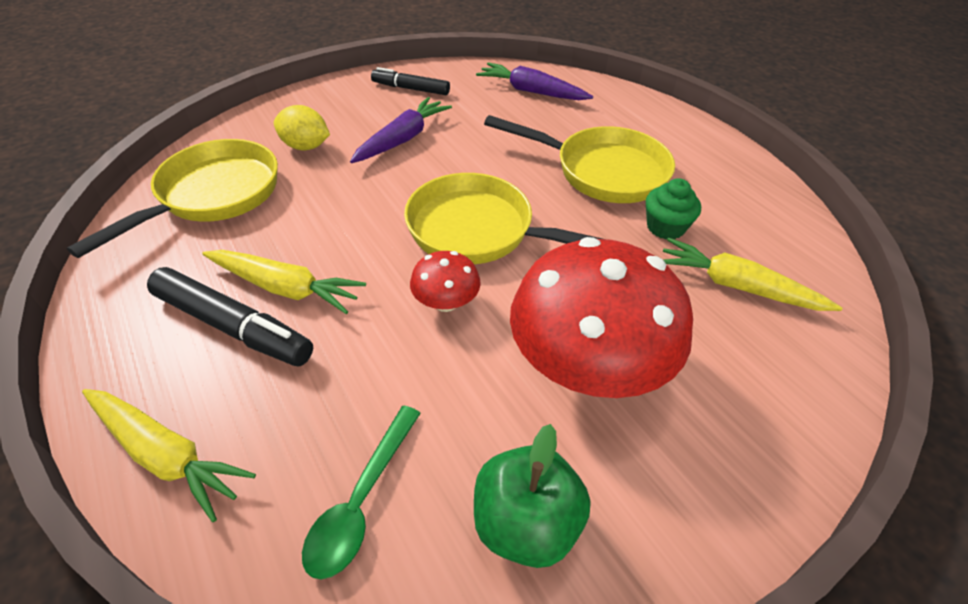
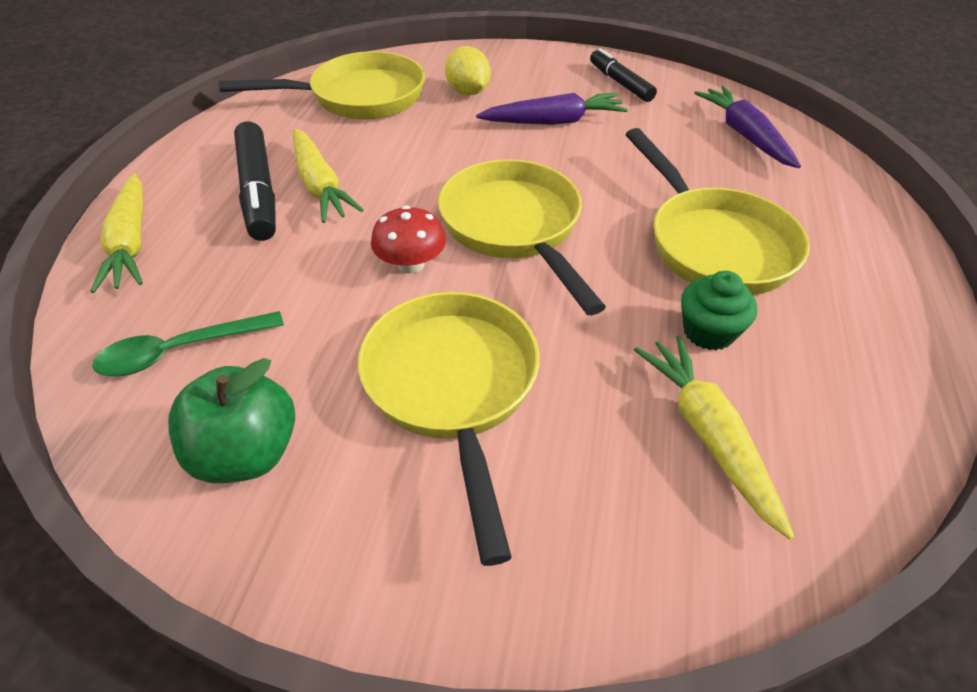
camera: 45 degrees right, 0 degrees up
red mushroom [510,237,693,398] -> yellow pan [358,292,540,566]

